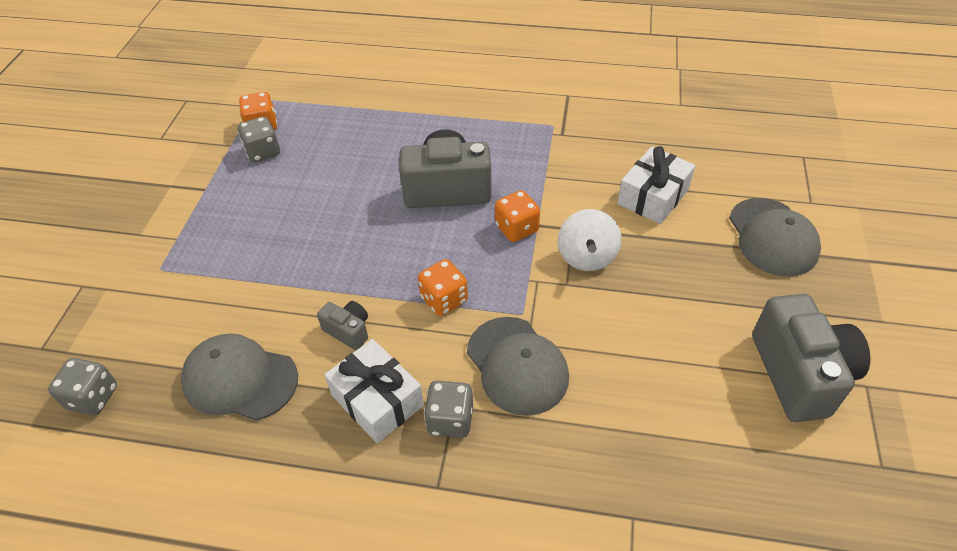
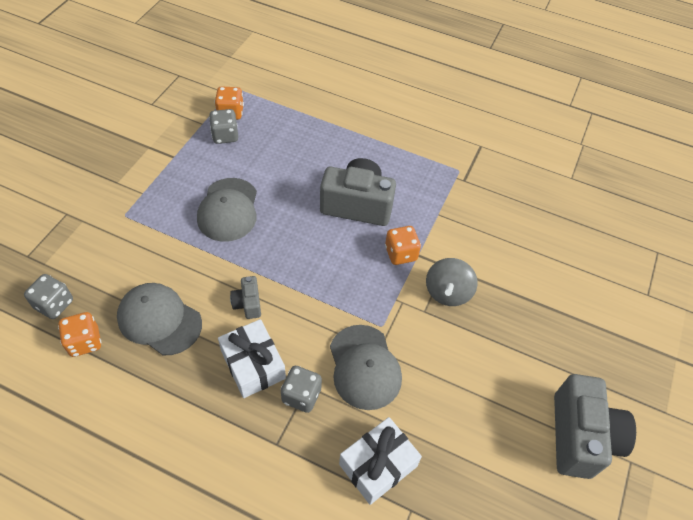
camera: 10 degrees right, 5 degrees up
grey camera [317,301,368,350] -> grey camera turned 150 degrees counterclockwise [230,276,261,319]
orange dice [418,259,468,316] -> orange dice moved to [58,312,102,357]
white spinning top [558,209,622,271] -> grey spinning top [426,258,478,306]
white gift [617,146,695,224] -> white gift moved to [339,417,422,505]
grey cap [729,198,821,277] -> grey cap moved to [197,178,257,242]

